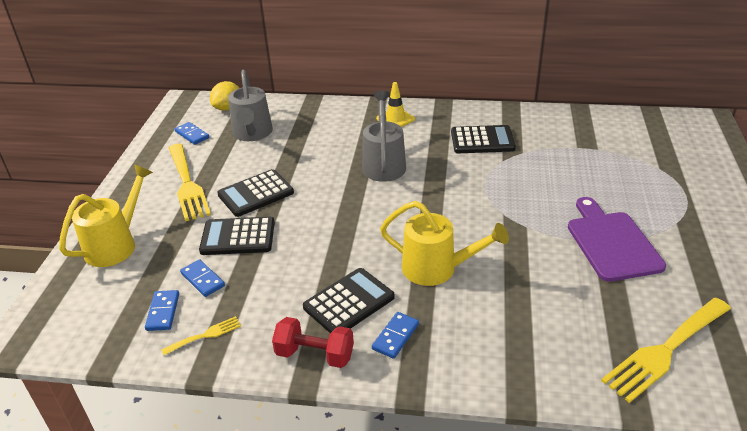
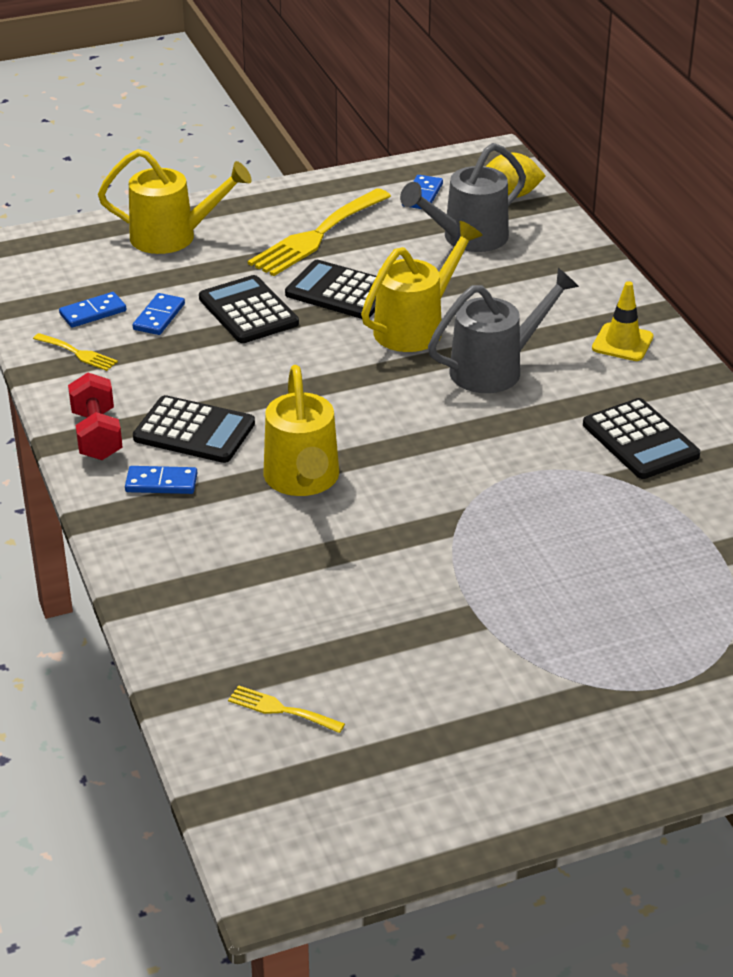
camera: 60 degrees right, 0 degrees up
purple cutting board [568,197,666,282] -> none
yellow fork [601,298,731,403] -> yellow fork [228,685,345,733], size x0.47
none -> yellow watering can [361,221,483,352]

